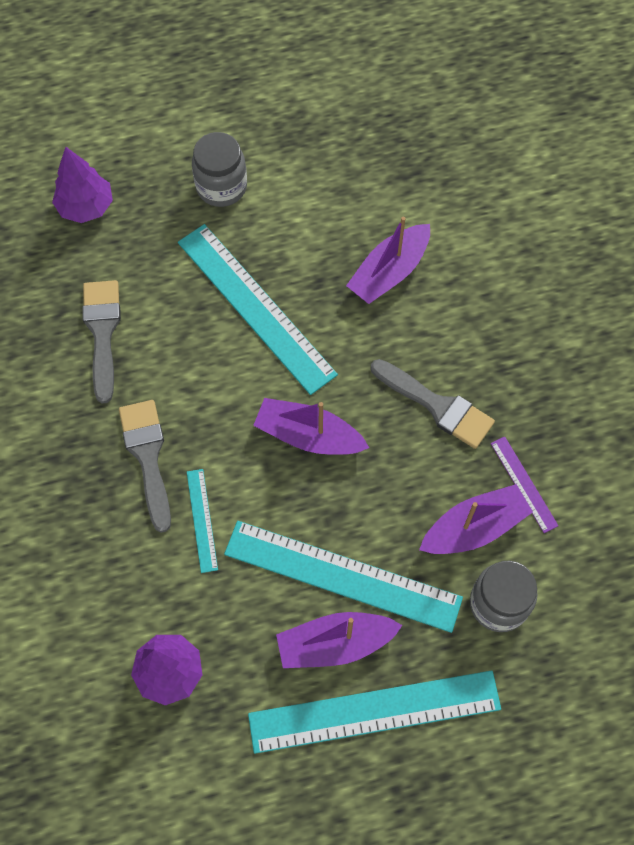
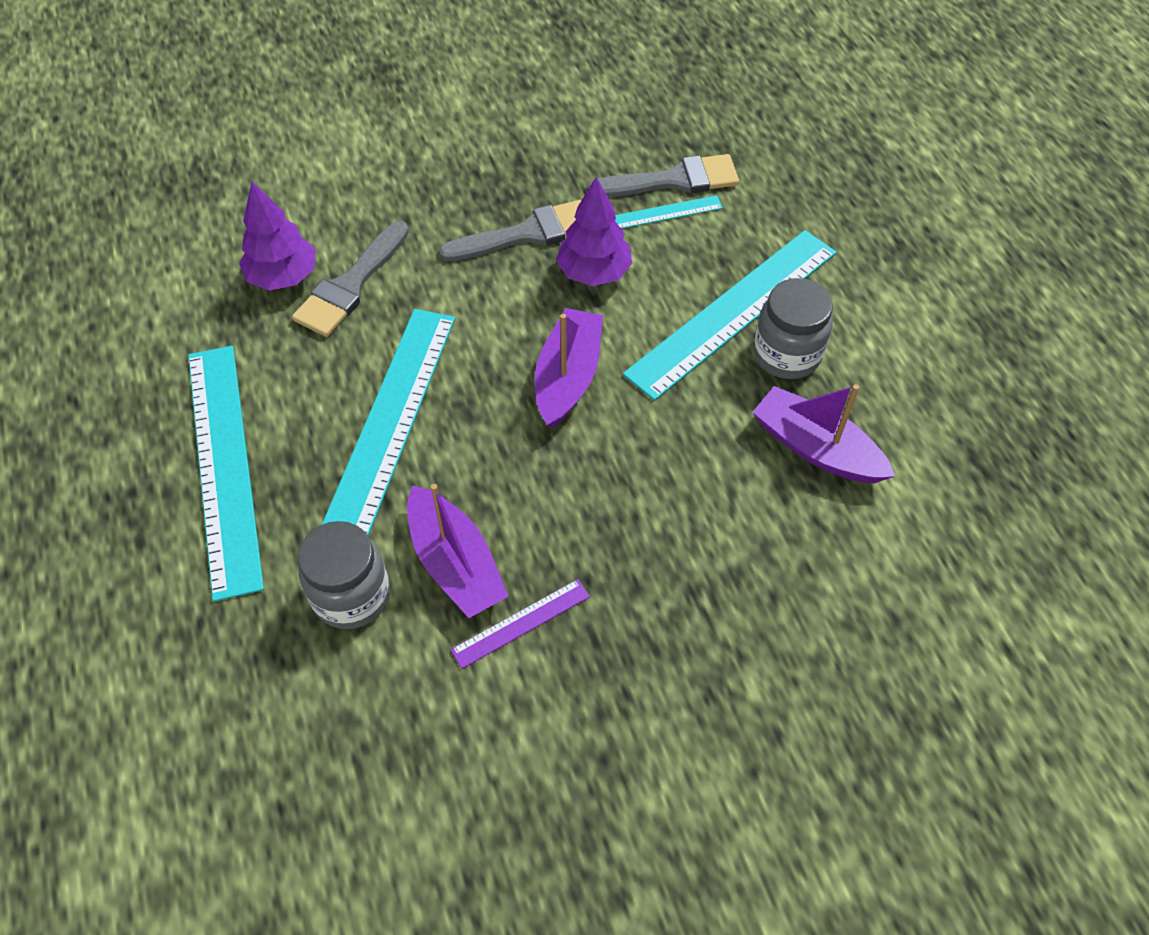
camera: 85 degrees right, 10 degrees down
purple tree [52,147,113,223] -> purple tree moved to [556,177,632,286]
turquoise ruler [187,469,218,573] -> turquoise ruler moved to [615,195,723,229]
grey jar [192,132,247,207] -> grey jar moved to [753,278,833,379]
purple boat [276,612,402,668] -> none
grey brush [371,359,495,449] -> grey brush moved to [292,221,409,337]

